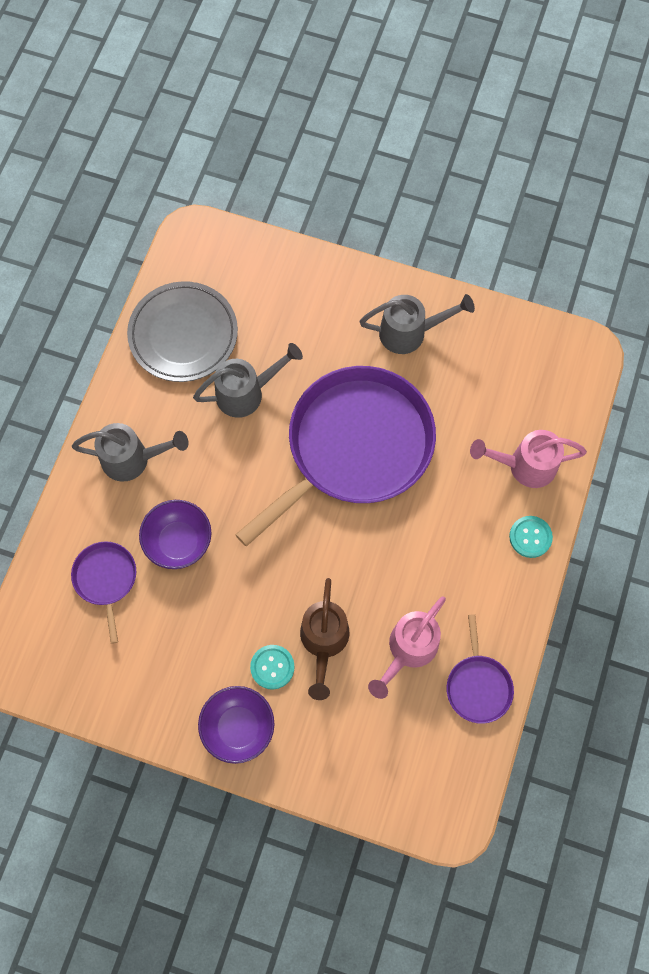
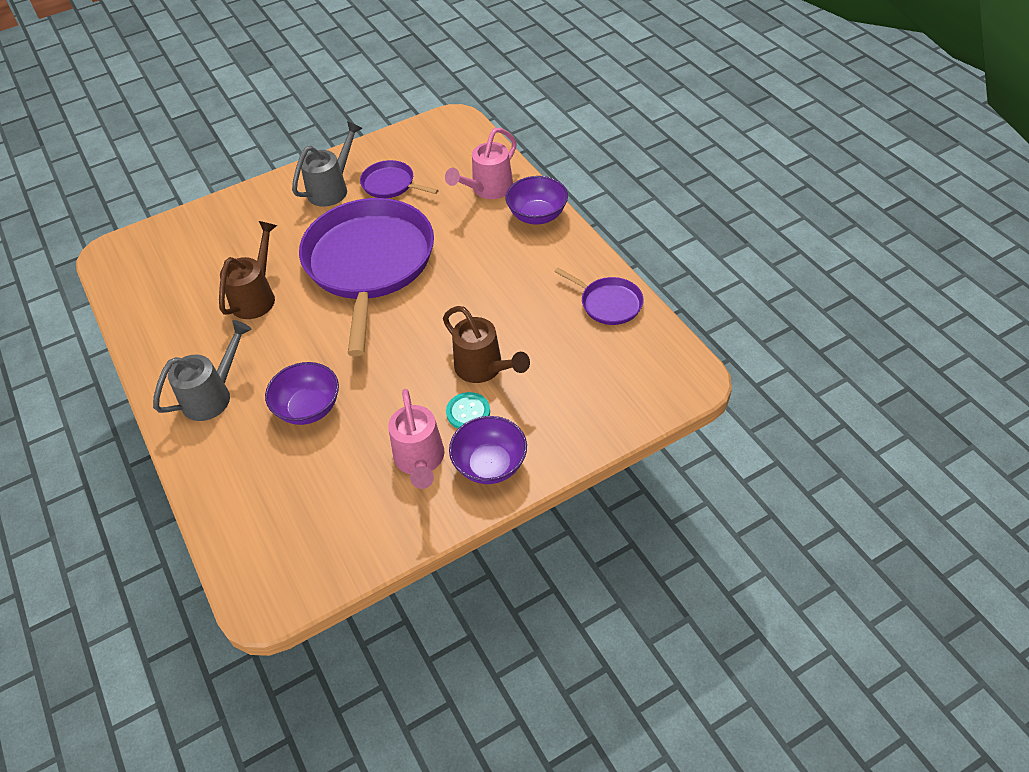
camera: 45 degrees left, 20 degrees down
purple pan [71,541,136,644] -> purple pan moved to [360,160,439,198]
grey plate [127,281,238,382] -> none
grey watering can [193,343,303,418] -> brown watering can [219,221,277,319]
pink watering can [368,596,446,699] -> pink watering can moved to [388,389,444,489]
turquoise button [509,516,553,558] -> purple bowl [506,176,568,225]

